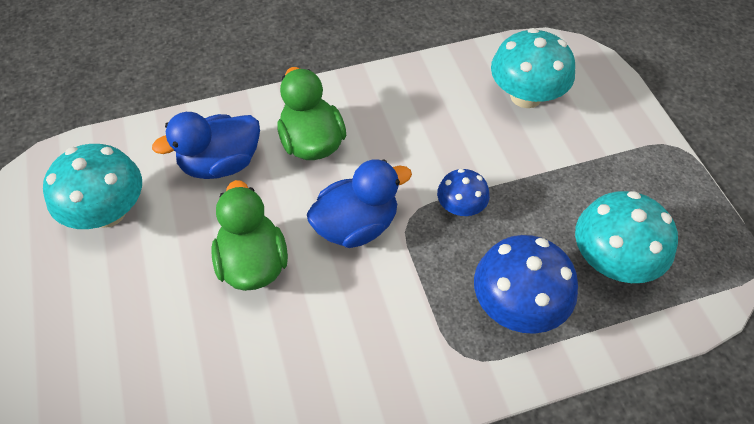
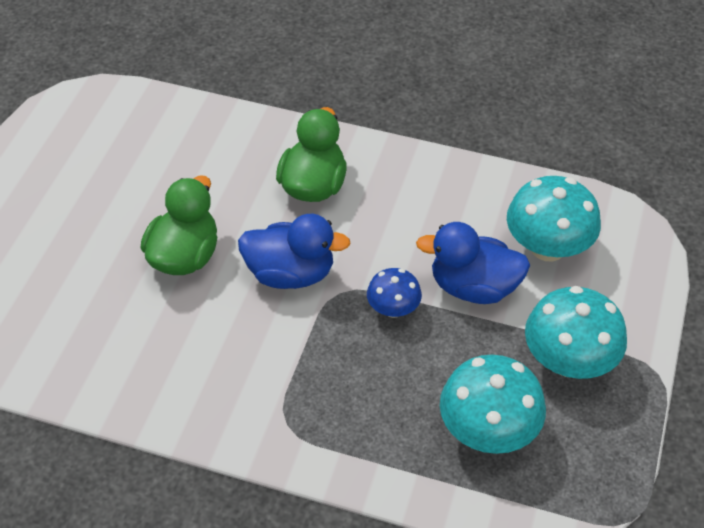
camera: 35 degrees right, 5 degrees down
turquoise mushroom [43,144,142,229] -> turquoise mushroom moved to [525,286,627,379]
blue duck [152,112,260,179] -> blue duck moved to [416,222,530,304]
blue mushroom [474,235,578,334] -> none

